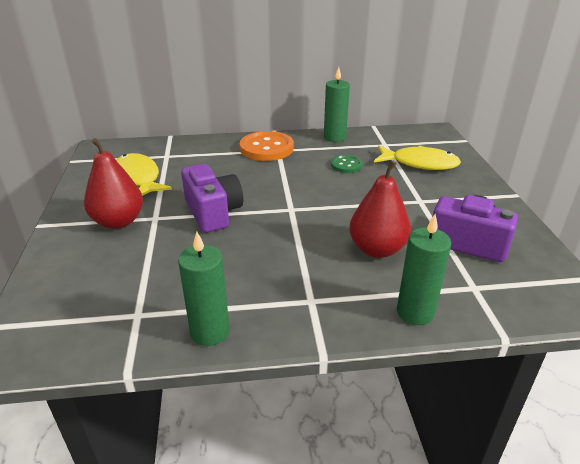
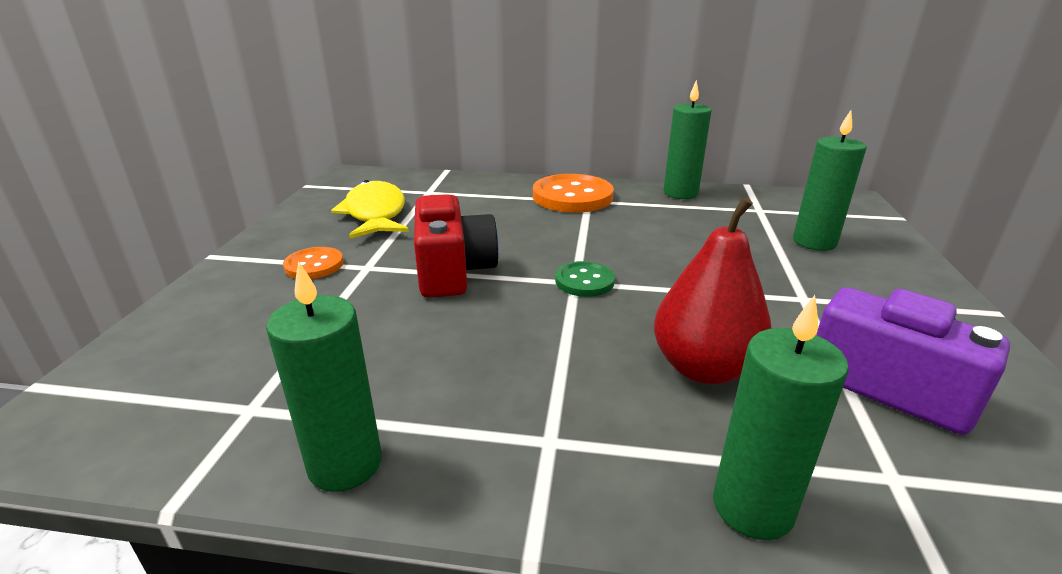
camera: 15 degrees right, 5 degrees down
red pear [84,138,143,229] -> orange button [283,247,343,279]
purple camera [181,164,243,233] -> red camera [414,194,499,298]
green button [331,155,363,173] -> green button moved to [555,261,615,297]
yellow fish [374,145,461,170] -> green candle [793,110,867,251]

